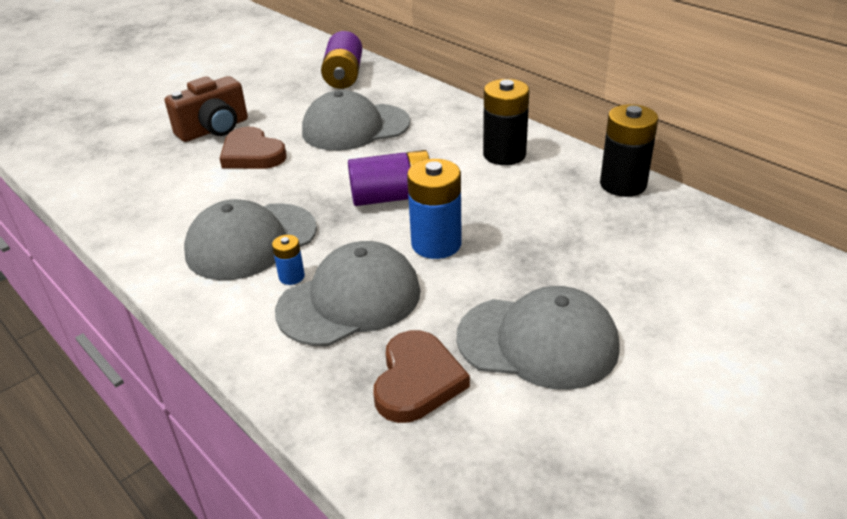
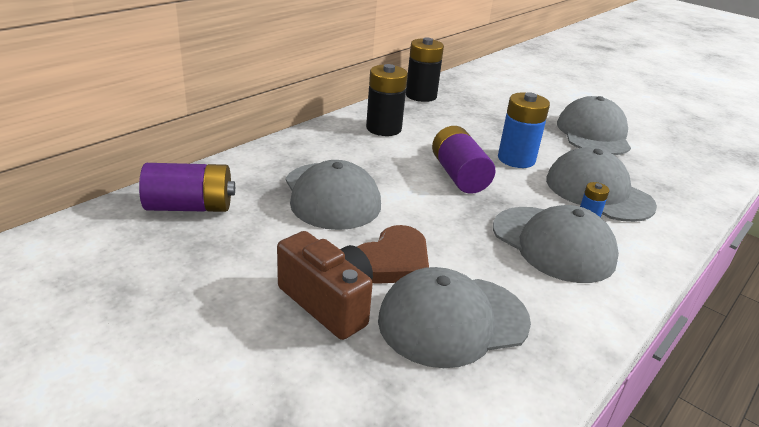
camera: 100 degrees left, 5 degrees down
brown heart [374,330,470,423] -> none
none -> grey cap [378,267,531,368]

